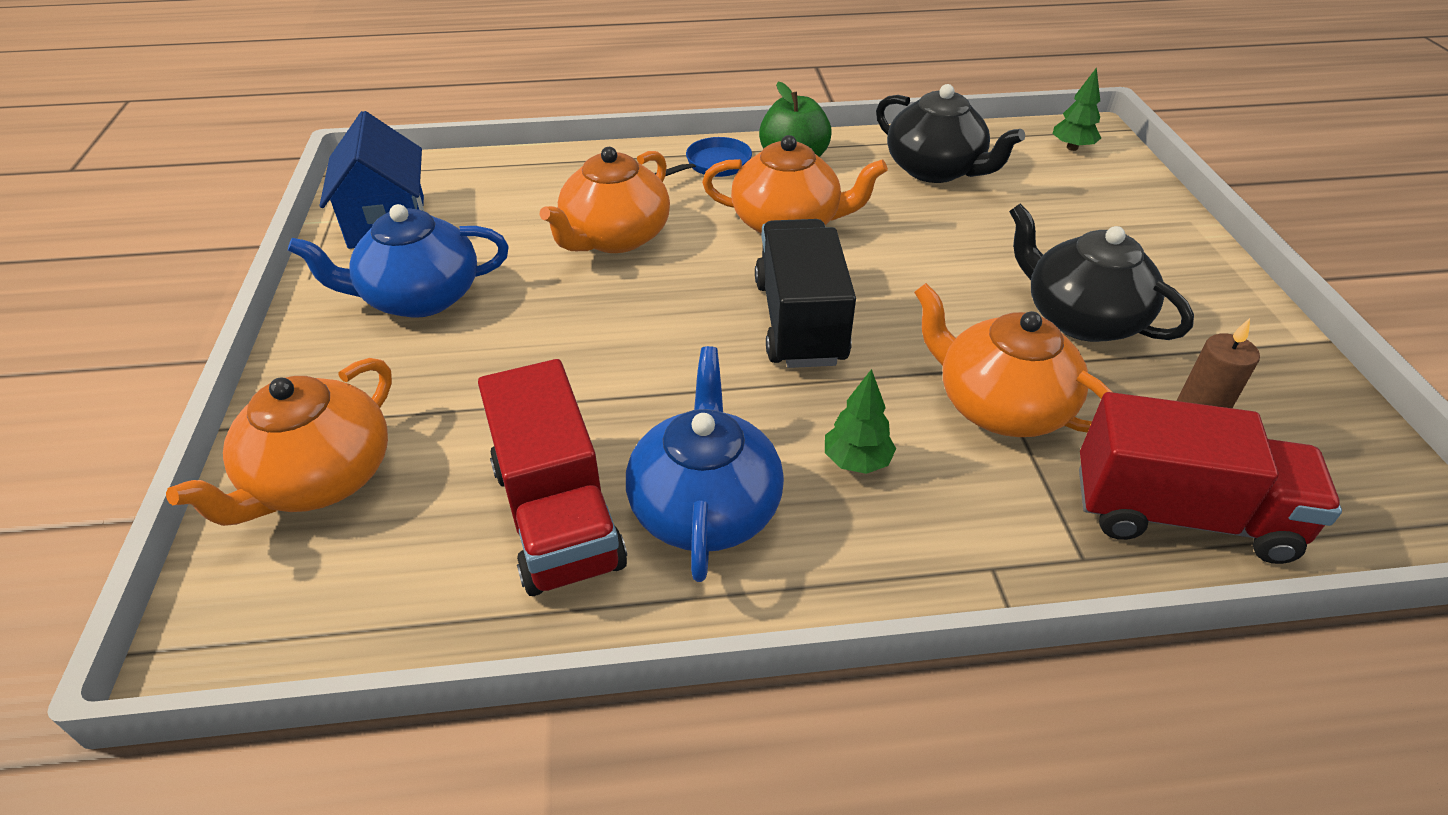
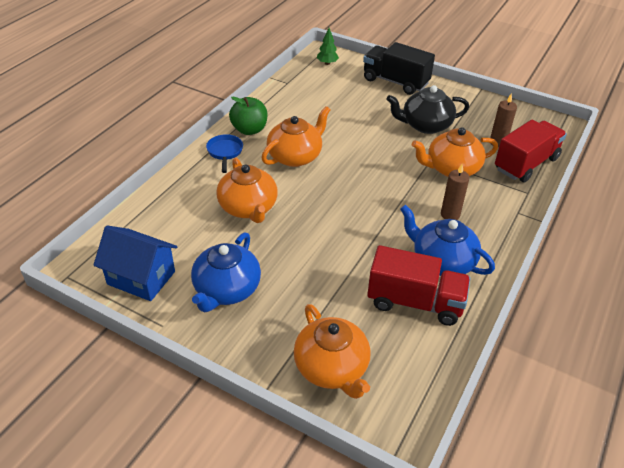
camera: 55 degrees left, 0 degrees up
black truck [755,219,856,368] -> black truck moved to [363,42,435,95]
green tree [825,369,896,474] -> brown candle [441,164,470,220]
black teapot [876,84,1025,183] -> none

